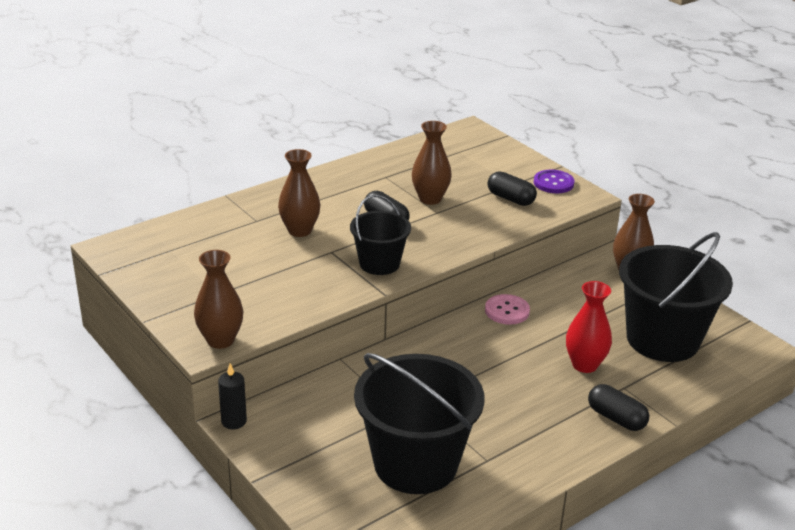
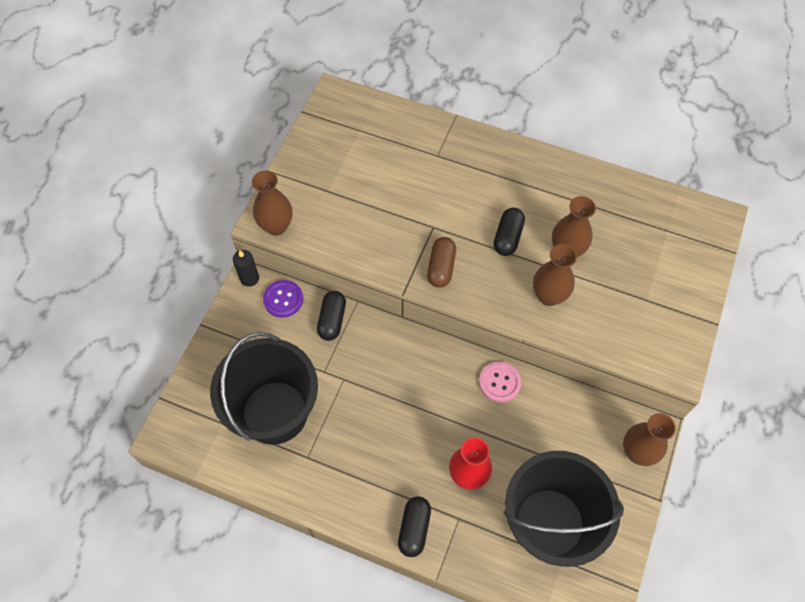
camera: 60 degrees right, 30 degrees up
brown vase [278,149,321,237] -> brown vase moved to [533,244,577,306]
black bucket [350,195,411,275] -> brown capsule [427,237,456,288]
black capsule [487,171,537,206] -> black capsule moved to [317,291,346,341]
purple button [534,170,575,193] -> purple button moved to [263,280,303,318]

